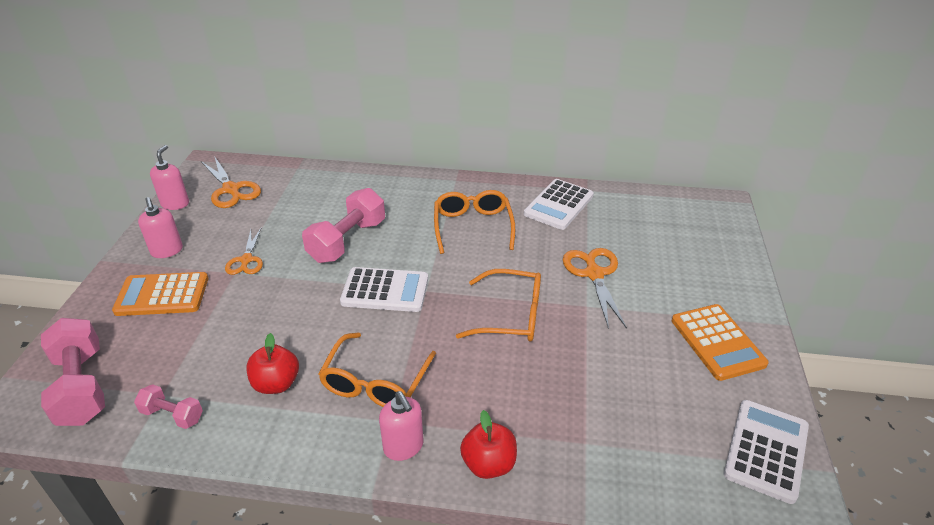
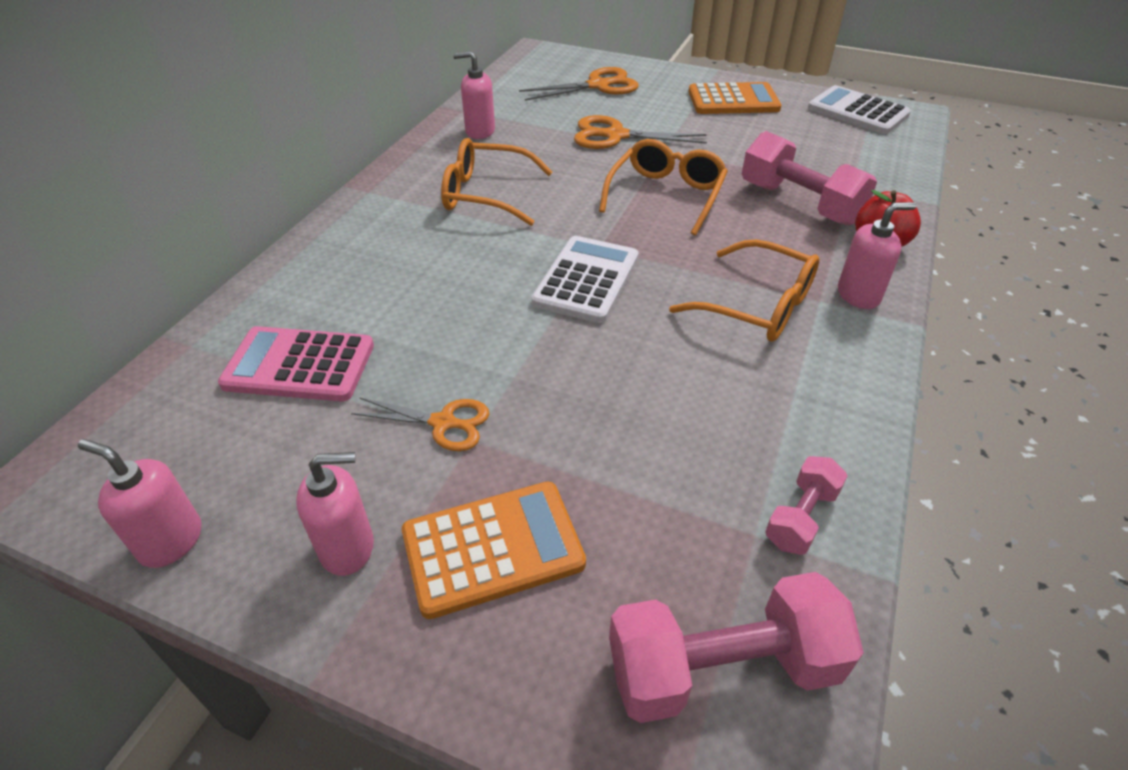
camera: 75 degrees left, 5 degrees up
orange calculator [112,272,208,316] -> orange calculator turned 120 degrees counterclockwise [402,482,586,619]
orange scissors [201,156,261,208] -> orange scissors moved to [519,67,639,101]
red apple [246,333,299,394] -> none
pink dumbbell [302,188,385,263] -> pink dumbbell moved to [742,131,877,225]
white calculator [524,179,594,230] -> pink soap dispenser [453,51,495,139]
none -> pink calculator [218,326,374,402]

